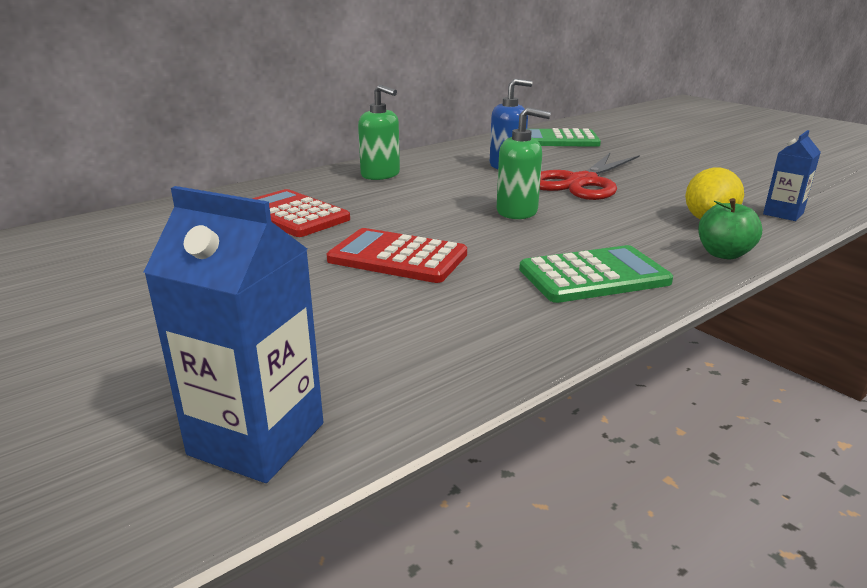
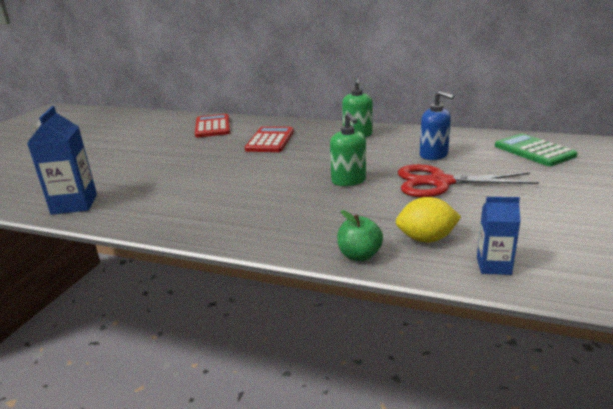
camera: 60 degrees right, 0 degrees up
red calculator [327,228,467,283] -> red calculator moved to [195,114,230,138]
green calculator [519,245,673,303] -> none

